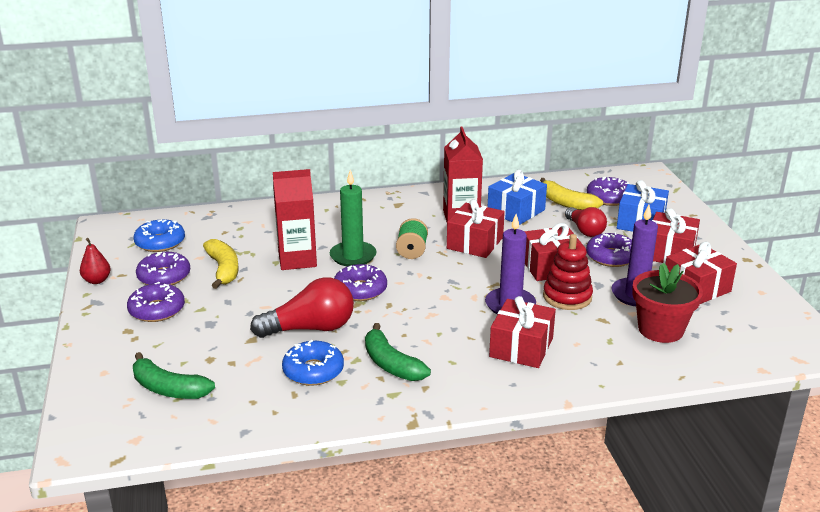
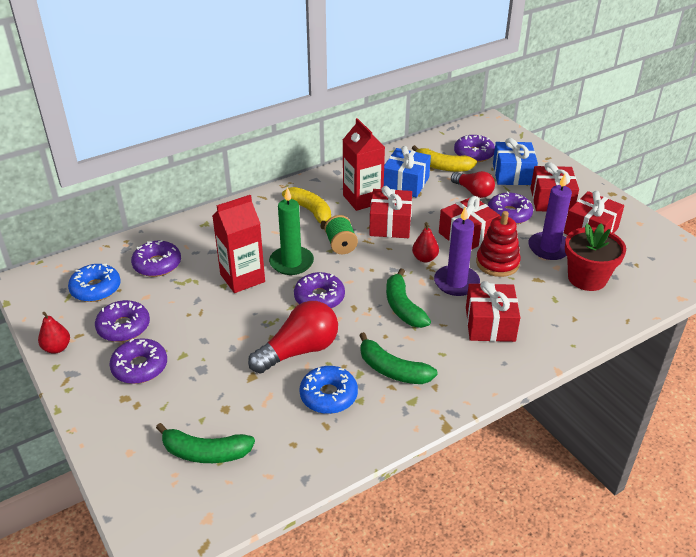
camera: 20 degrees left, 10 degrees up
yellow banana [203,239,239,289] -> yellow banana moved to [282,187,331,229]
none -> purple donut [131,240,181,277]
none -> green banana [386,268,431,328]
none -> red pear [412,223,439,262]

